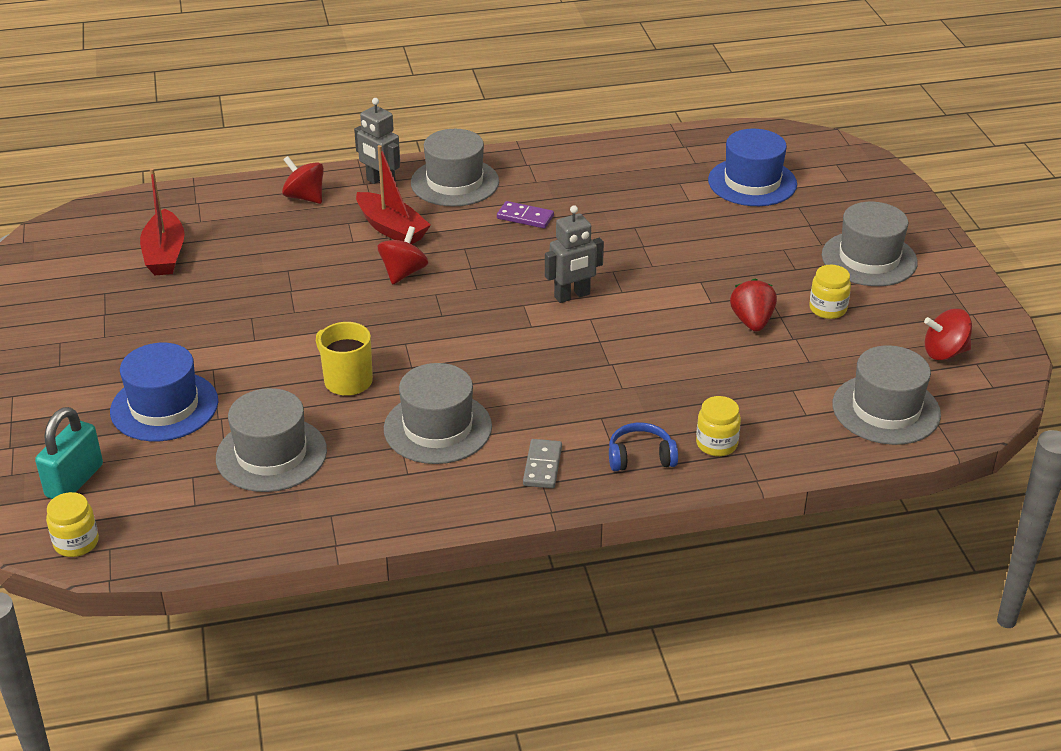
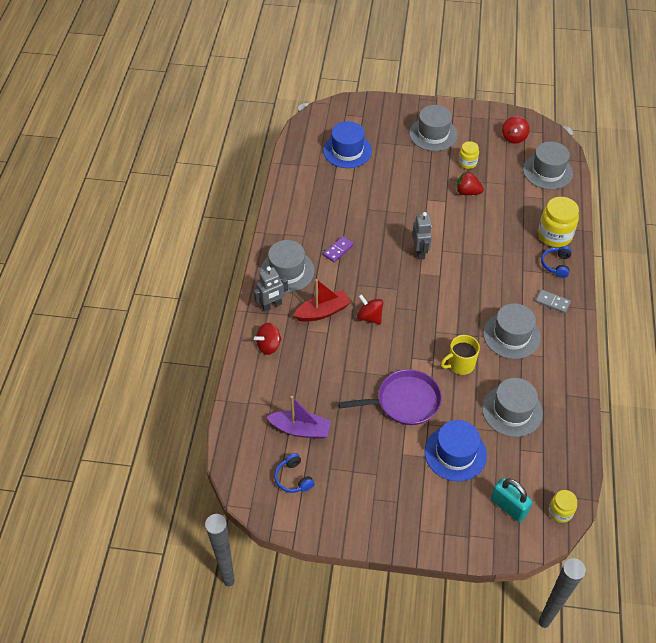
camera: 70 degrees left, 15 degrees up
red boat [140,168,185,275] -> purple boat [267,396,331,439]
yellow jar [696,396,741,456] -> yellow jar [538,197,579,247], size x1.75
none -> blue headphones [274,453,315,493]
none -> purple pan [339,369,442,425]

